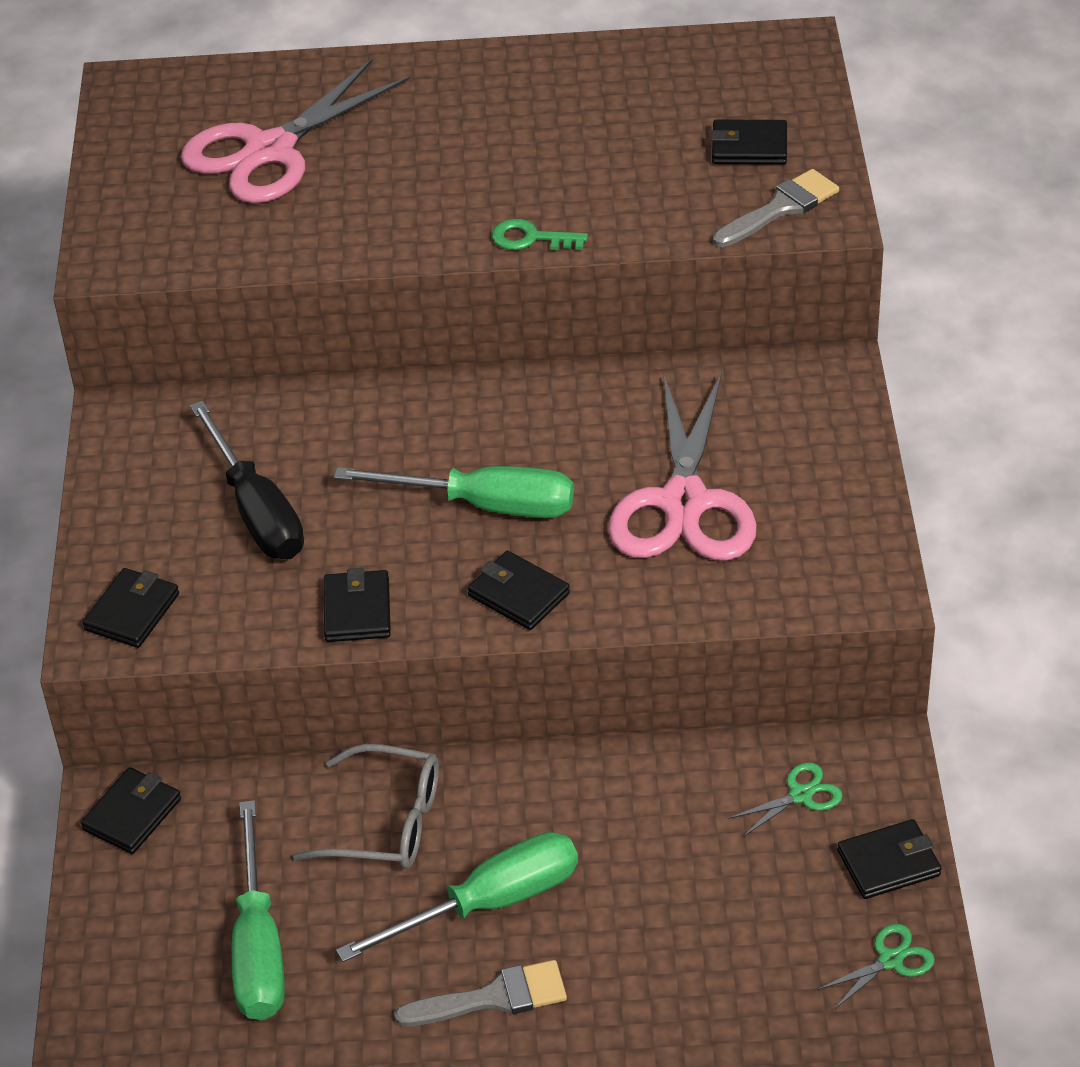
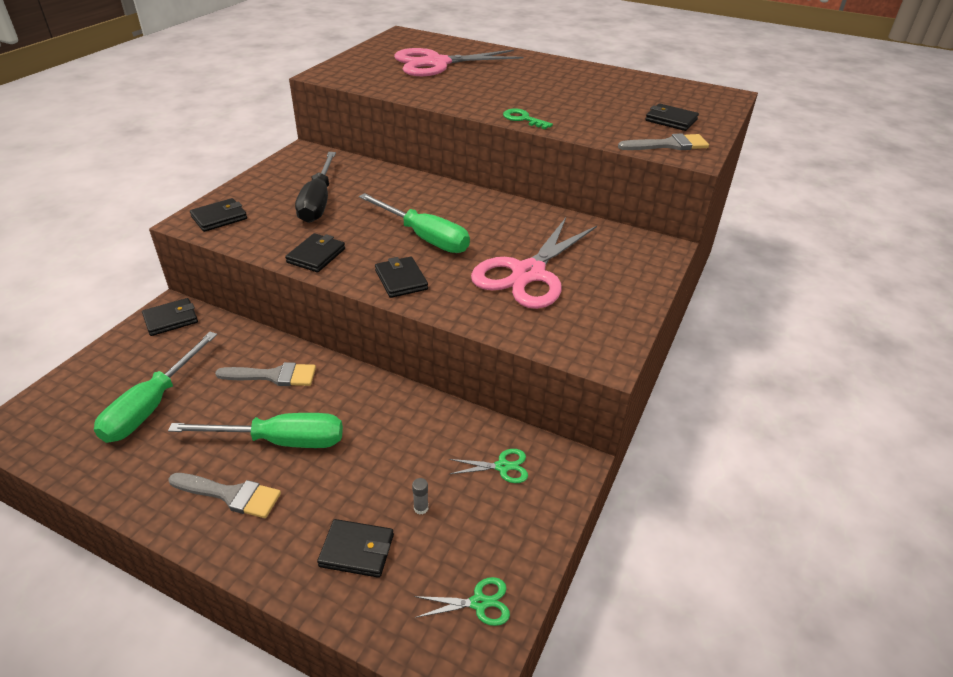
camera: 25 degrees right, 5 degrees down
grey glasses [293,744,439,869] -> grey brush [215,362,316,386]
black wallet [837,819,942,899] -> black wallet moved to [317,519,394,578]
none -> grey glue stick [412,478,428,514]

